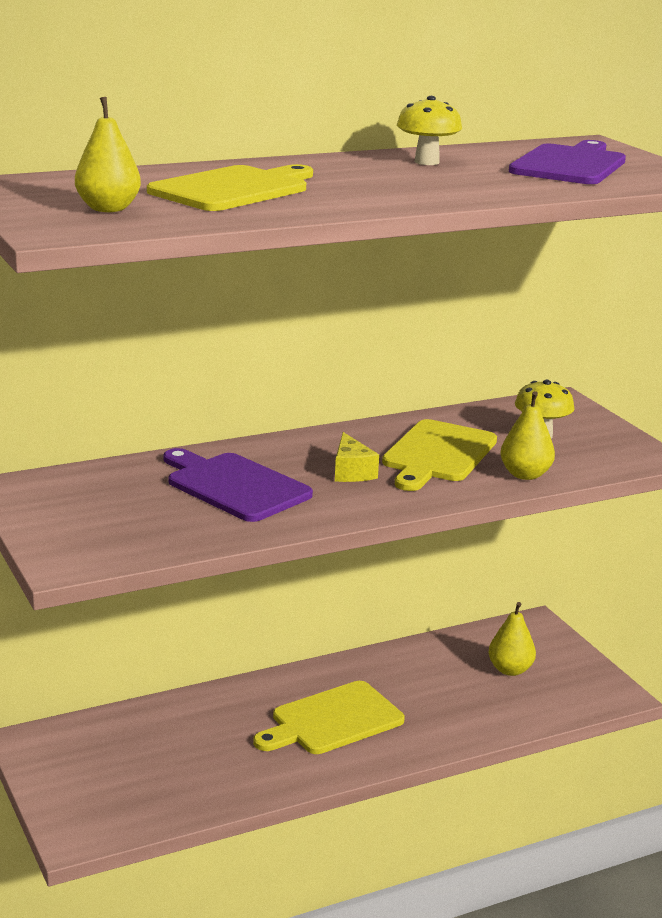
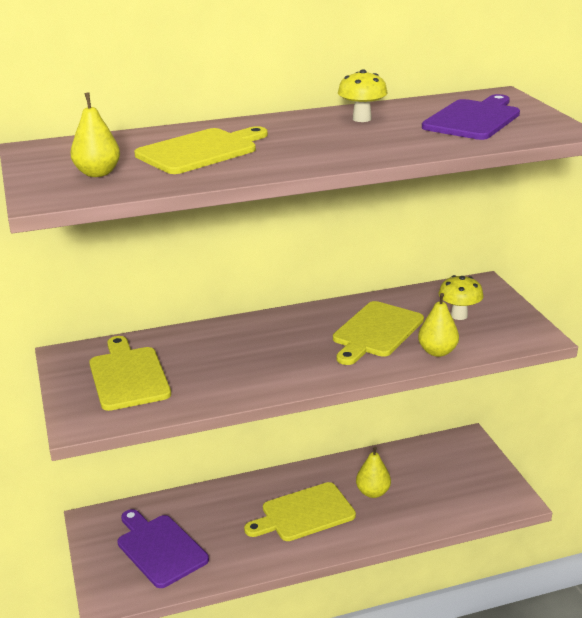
camera: 10 degrees right, 5 degrees up
purple cutting board [164,448,313,522] -> purple cutting board moved to [117,509,209,588]
yellow cheese [335,432,379,482] -> none
yellow pear [488,602,536,676] -> yellow pear moved to [356,447,391,498]
none -> yellow cutting board [89,336,171,411]

